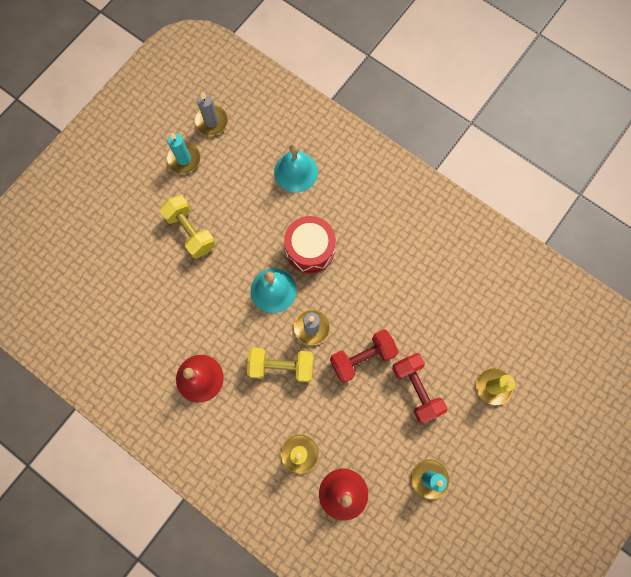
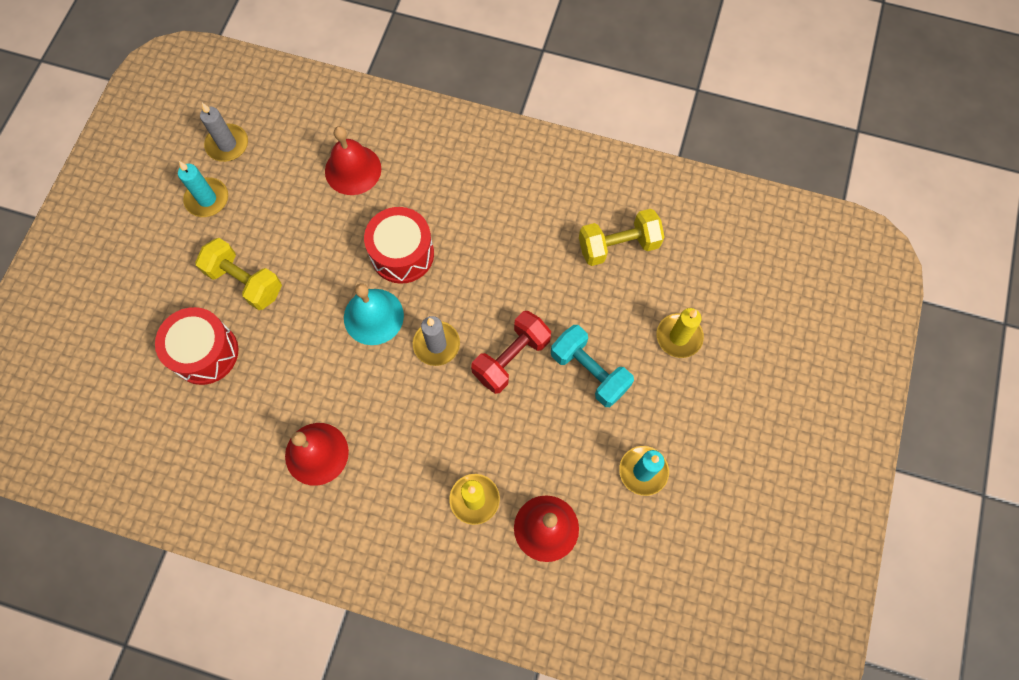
camera: 20 degrees left, 5 degrees down
yellow dumbbell [247,347,313,382] -> yellow dumbbell moved to [579,209,664,266]
turquoise bell [274,143,318,193] -> red bell [325,126,381,195]
red dumbbell [392,353,448,423] -> turquoise dumbbell [551,325,634,407]
none -> red drum [155,307,238,385]

